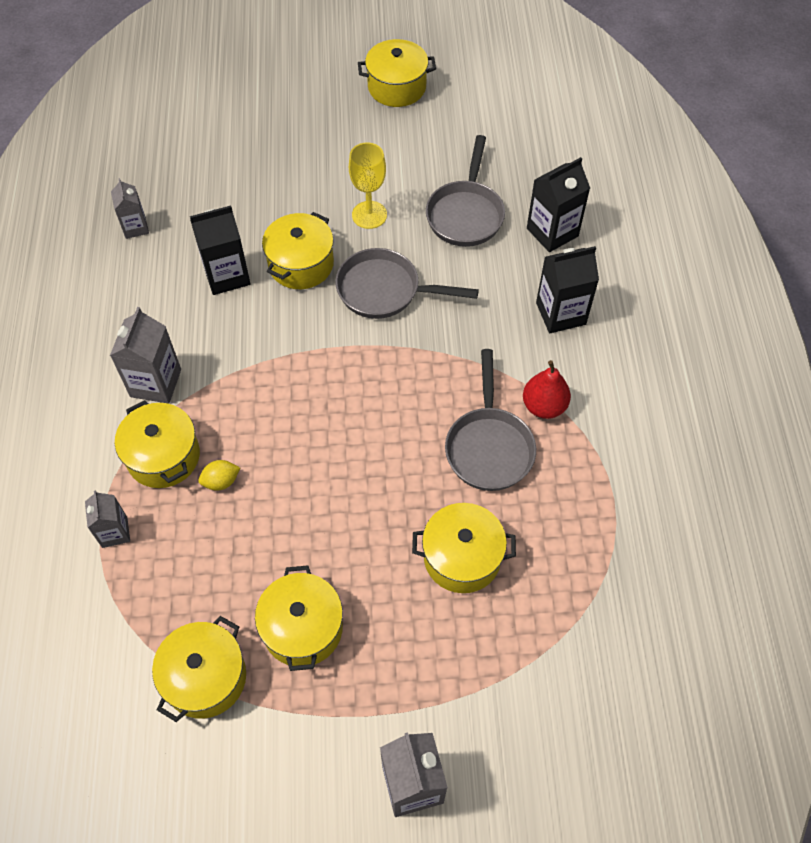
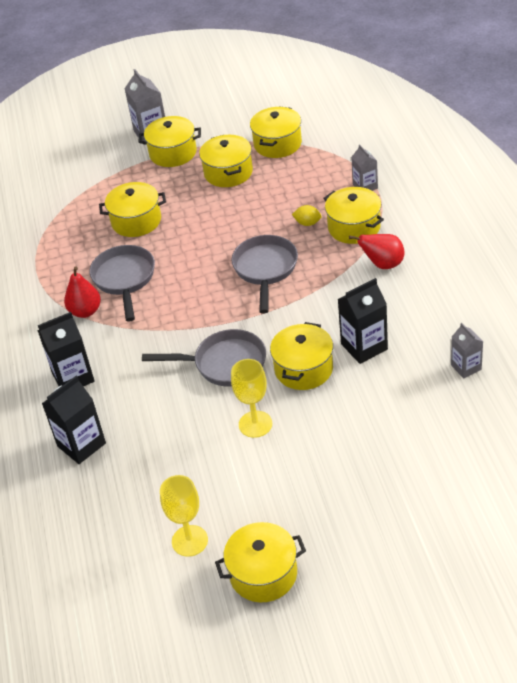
camera: 175 degrees right, 15 degrees down
grey carton [110,307,181,404] -> red pear [349,234,405,269]
yellow lemon [198,460,240,490] -> yellow lemon turned 45 degrees clockwise [292,205,322,226]
grey pan [426,135,505,247] -> grey pan moved to [231,235,298,314]
none -> yellow pot [138,116,201,167]
none -> yellow goblet [160,475,208,557]

